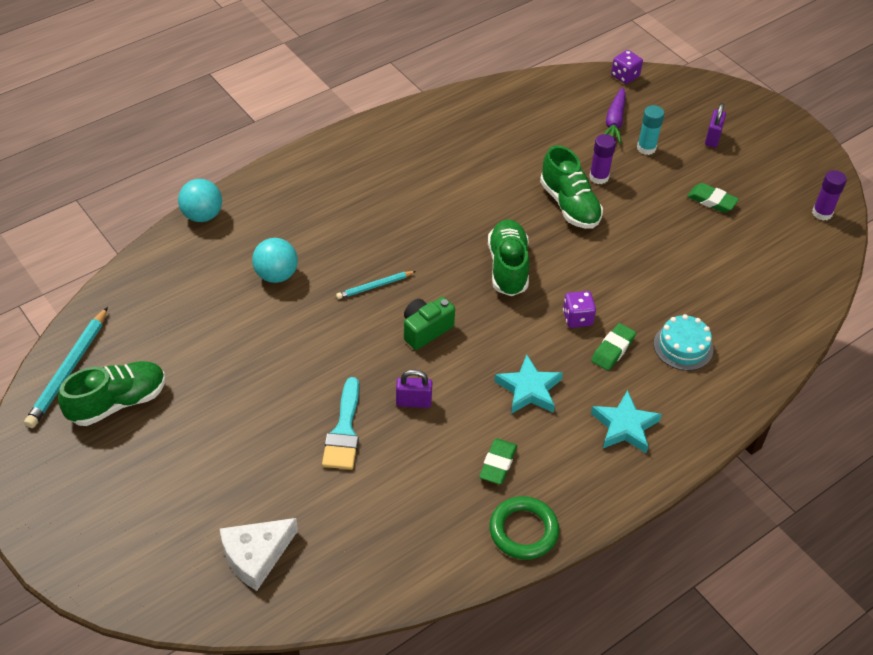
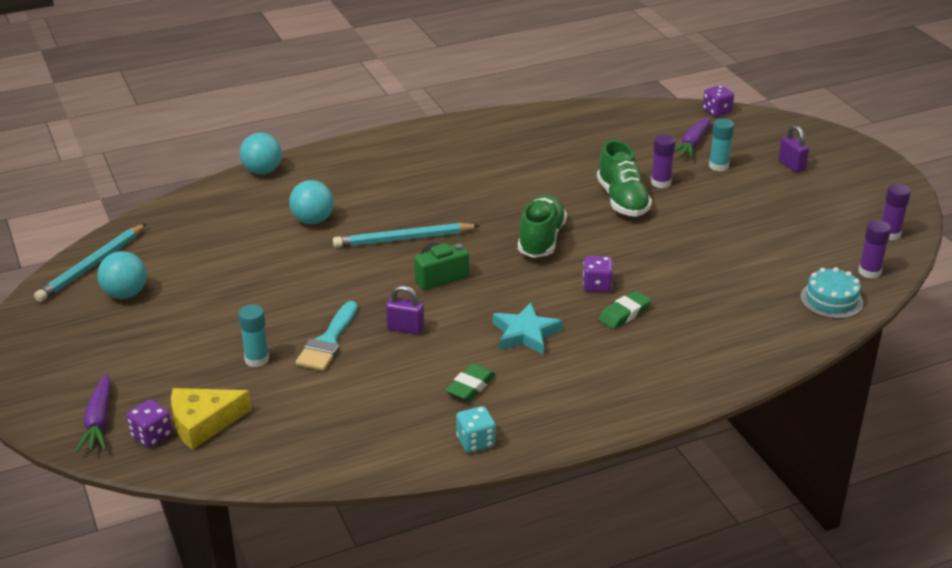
camera: 15 degrees right, 15 degrees down
green shoe [58,361,165,426] -> turquoise ball [97,251,147,299]
white cheese [220,518,298,591] -> yellow cheese [171,388,251,450]
turquoise pencil [336,271,416,299] -> turquoise pencil [333,223,480,248], size x1.73
green ring [489,496,559,560] -> turquoise dice [456,406,496,453]
turquoise star [591,390,662,453] -> none
turquoise cake [654,314,713,371] -> turquoise cake moved to [800,267,863,319]
green eraser [687,183,739,213] -> none
purple padlock [705,103,726,148] -> purple padlock turned 60 degrees counterclockwise [778,125,809,173]
none -> purple carrot [76,374,111,452]
none -> purple dice [127,400,172,448]
none -> turquoise glue stick [238,304,269,367]
none -> purple glue stick [858,220,891,279]

